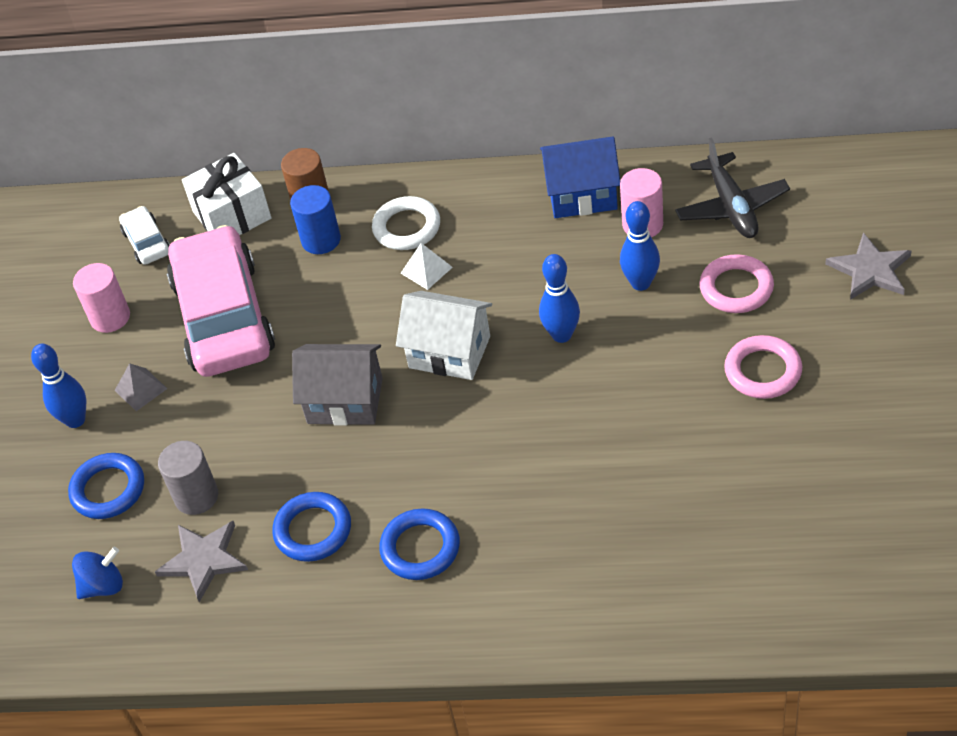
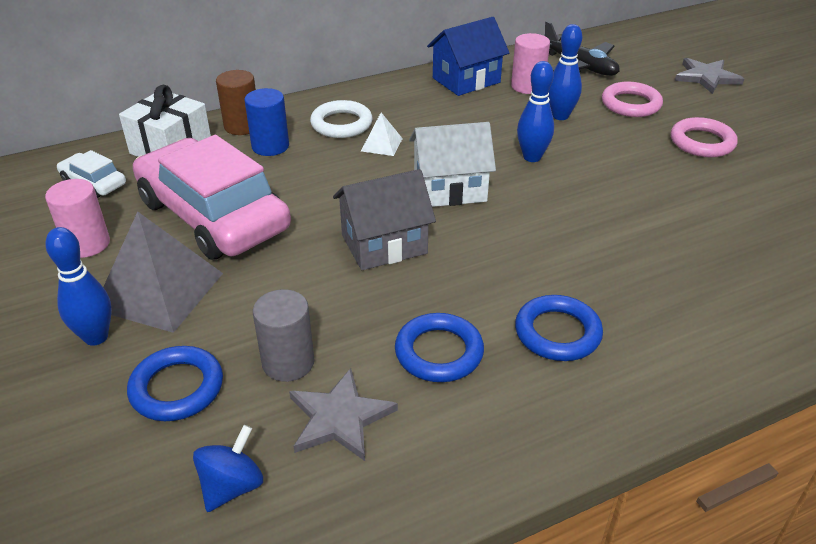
camera: 35 degrees left, 10 degrees down
grey pyramid [114,363,168,411] -> grey pyramid [103,211,223,333], size x2.12

